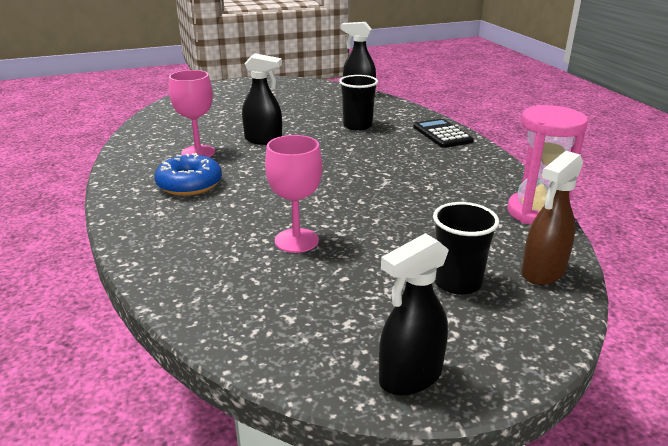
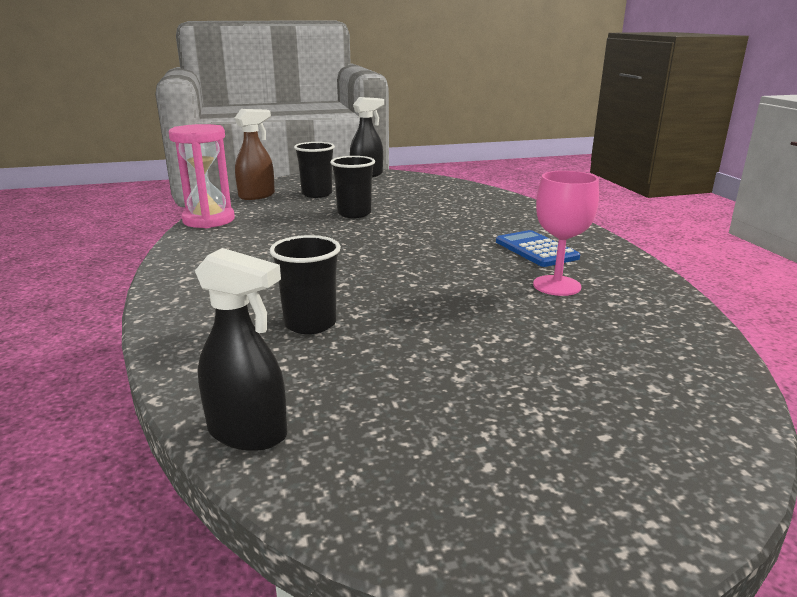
camera: 175 degrees left, 5 degrees down
blue donut [154,153,222,196] -> blue calculator [496,230,580,267]
black spray bottle [242,53,282,145] -> none
pink goblet [265,135,322,253] -> none
black calculator [413,118,474,148] -> none
none -> black cup [330,156,375,218]

